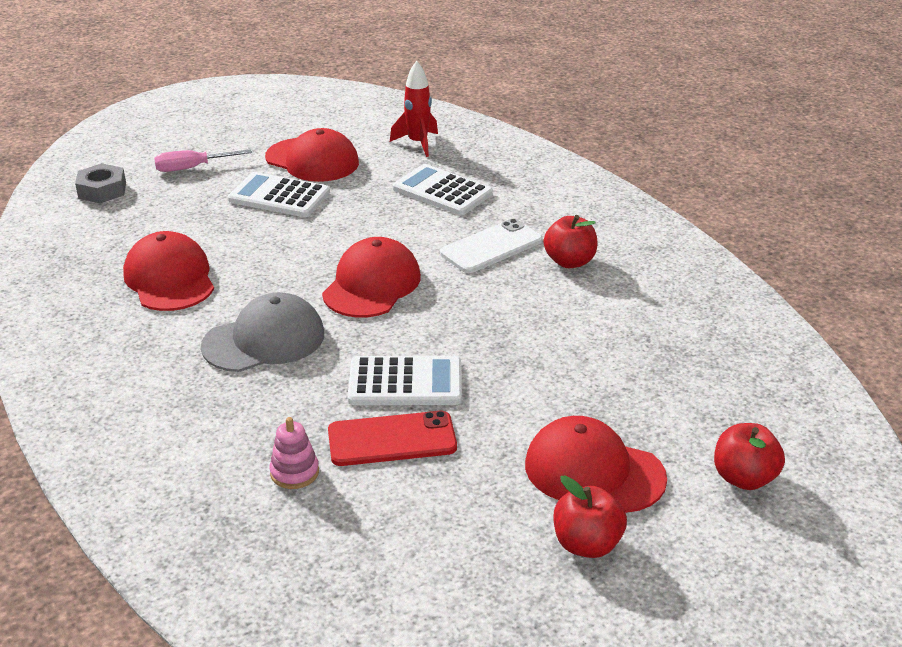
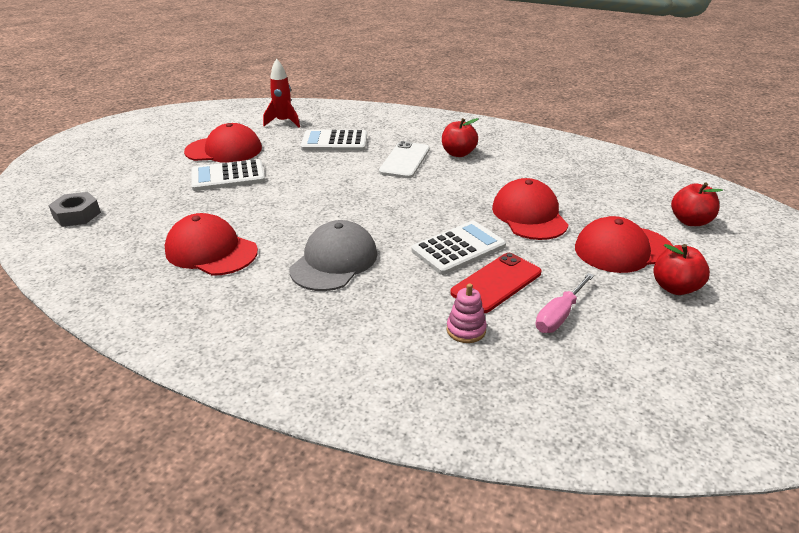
camera: 35 degrees left, 0 degrees up
pink screwdriver [154,149,252,172] -> pink screwdriver moved to [536,273,594,333]
red cap [322,237,421,318] -> red cap moved to [492,178,568,240]

